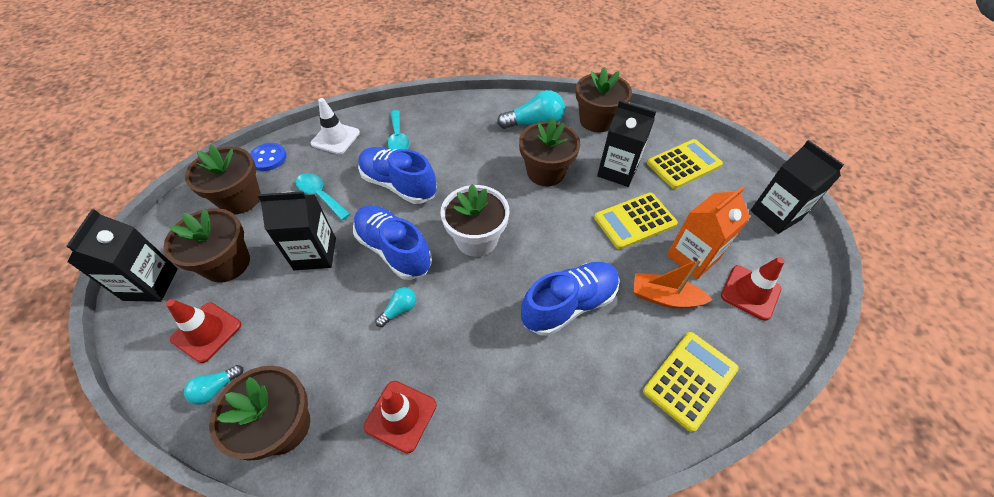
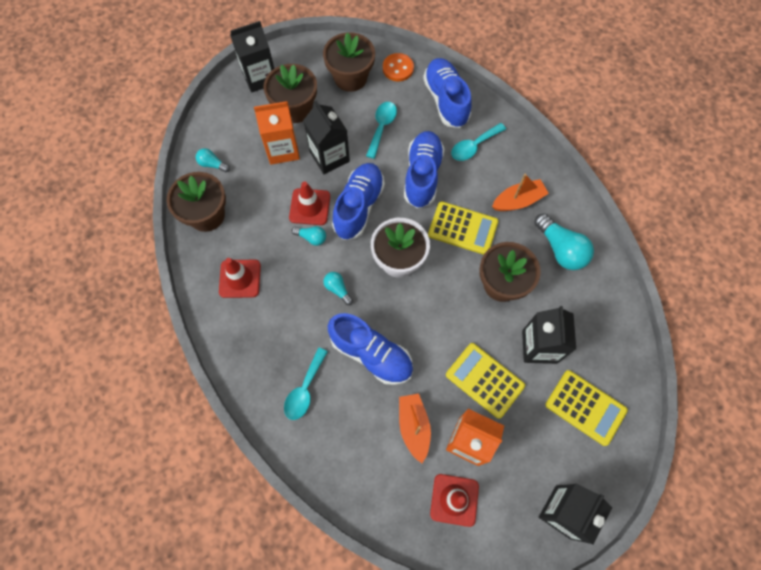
camera: 65 degrees right, 15 degrees up
red traffic cone [166,299,241,363] -> red traffic cone moved to [289,181,330,225]
blue button [250,143,287,171] -> orange button [383,53,414,81]
white traffic cone [311,98,360,154] -> blue shoe [423,58,472,128]
brown flower pot [576,67,632,132] -> none
yellow calculator [643,332,739,432] -> yellow calculator moved to [428,201,498,255]
none -> orange carton [254,101,300,164]
none -> turquoise spoon [284,348,328,420]
none -> turquoise light bulb [323,272,353,305]
none -> orange boat [492,174,549,211]

